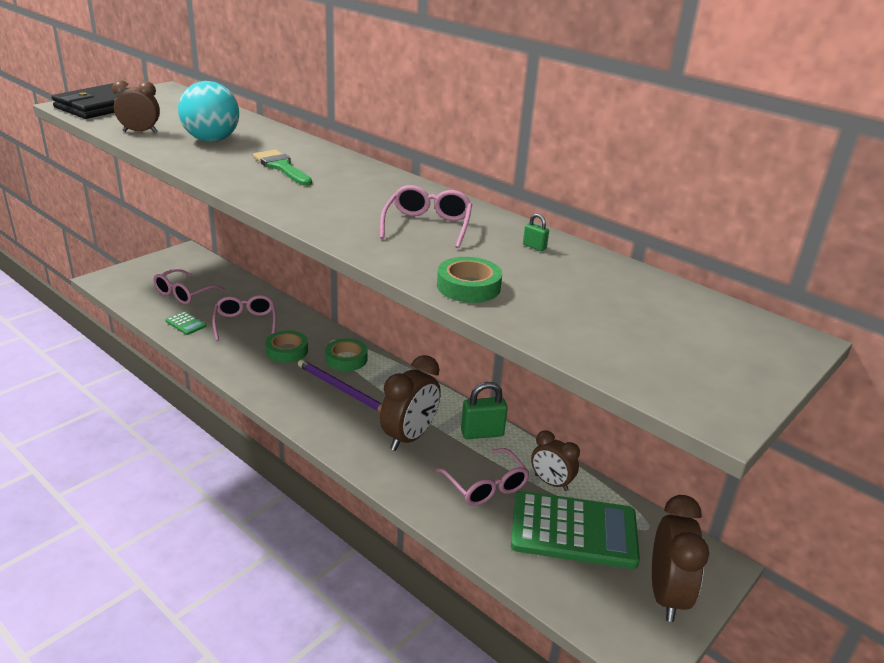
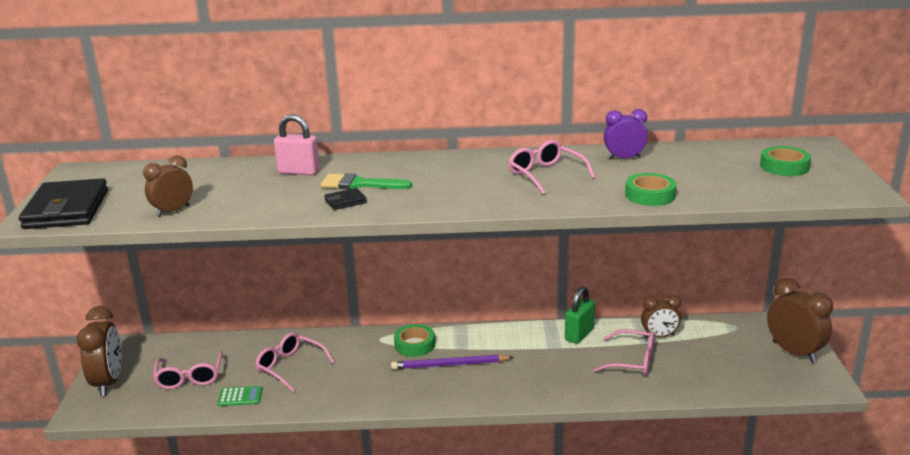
camera: 40 degrees left, 5 degrees down
turquoise ball [178,81,239,142] -> none
green tape [265,330,308,363] -> green tape moved to [760,146,811,176]
brown clock [380,355,441,451] -> brown clock moved to [77,306,122,396]
green calculator [511,491,640,569] -> none
green padlock [523,213,549,251] -> purple clock [604,109,648,159]
none -> pink padlock [274,114,320,175]
none -> black wallet [324,188,367,210]

